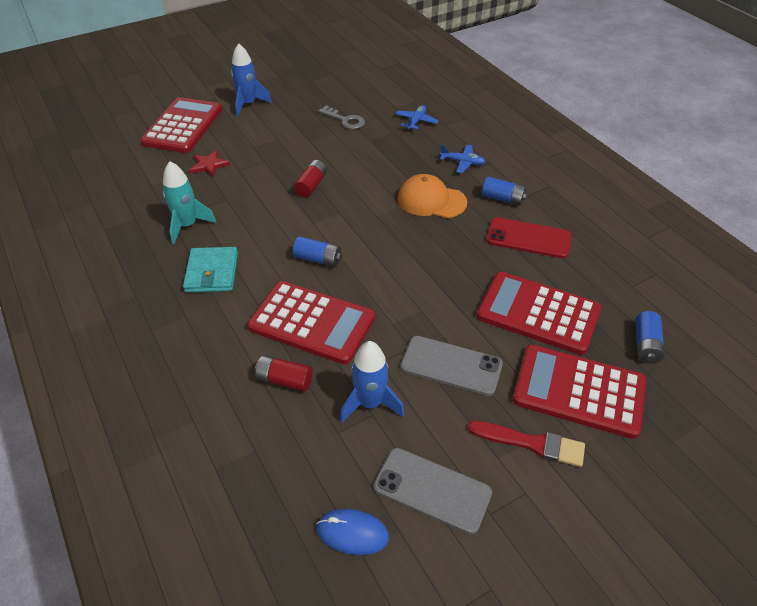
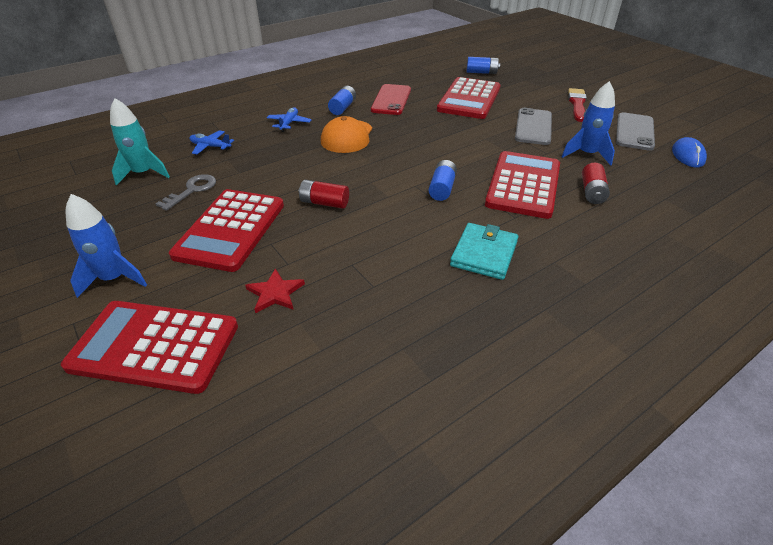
camera: 95 degrees left, 5 degrees down
turquoise rocket [163,161,216,244] -> turquoise rocket moved to [110,98,170,186]
turquoise wallet [183,247,238,292] -> turquoise wallet turned 60 degrees counterclockwise [450,223,518,280]
red calculator [512,345,647,439] -> red calculator moved to [169,189,284,272]

